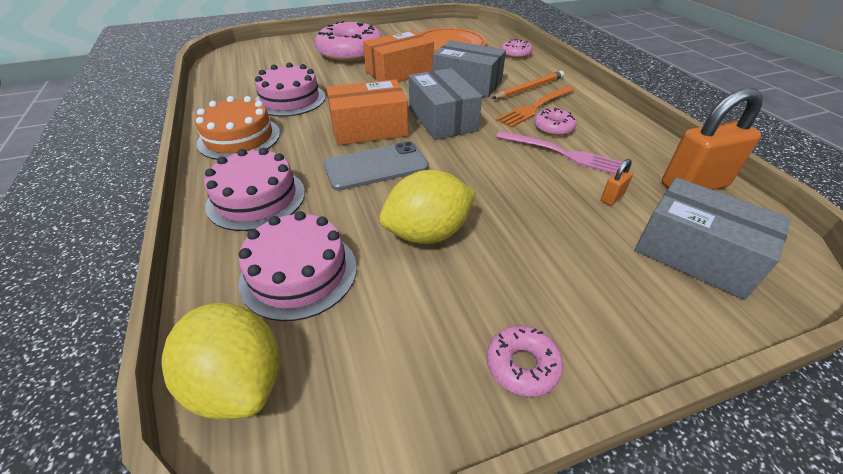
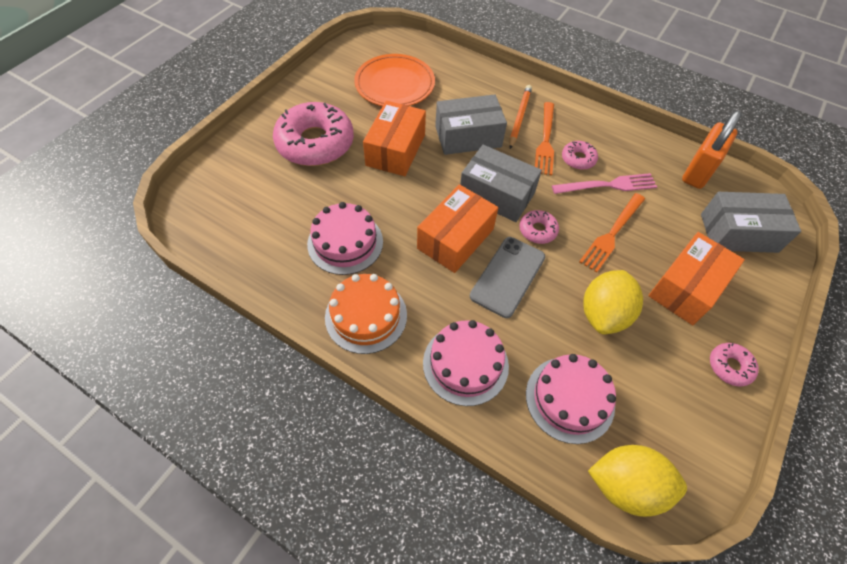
camera: 40 degrees left, 15 degrees up
pink donut [501,39,532,58] -> pink donut moved to [519,210,559,244]
orange padlock [601,159,633,205] -> none
none -> orange fork [579,193,645,272]
none -> orange box [648,232,745,325]

